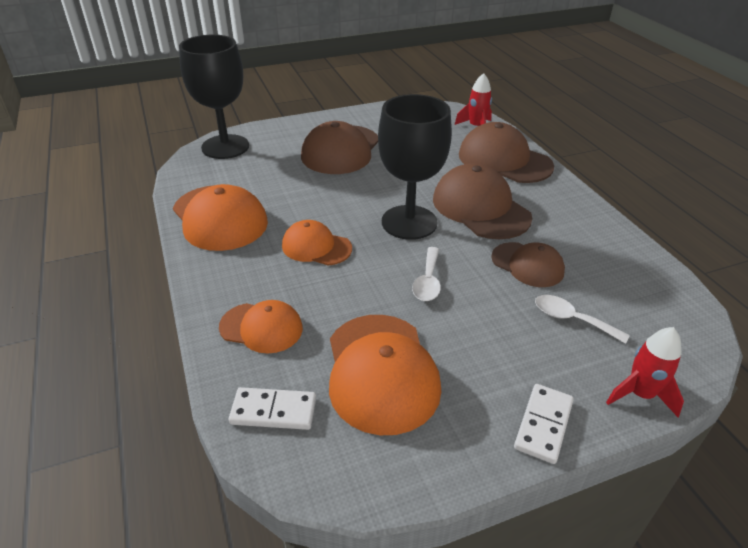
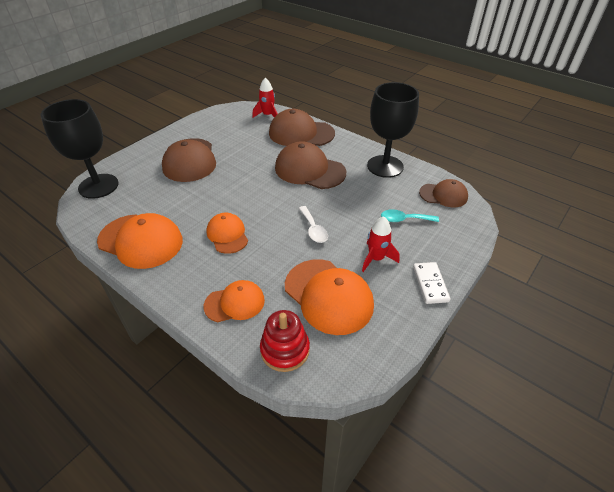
camera: 30 degrees left, 5 degrees up
white domino [229,387,316,430] -> red stacking toy [260,310,310,372]
orange cap [282,220,352,266] -> orange cap turned 75 degrees clockwise [206,213,248,254]
black goblet [378,94,452,240] -> black goblet moved to [367,82,419,178]
brown cap [491,242,565,287] -> brown cap moved to [419,179,468,207]
white spoon [535,295,630,344] -> turquoise spoon [381,209,439,222]
red rocket [606,327,684,417] -> red rocket moved to [362,216,400,272]

